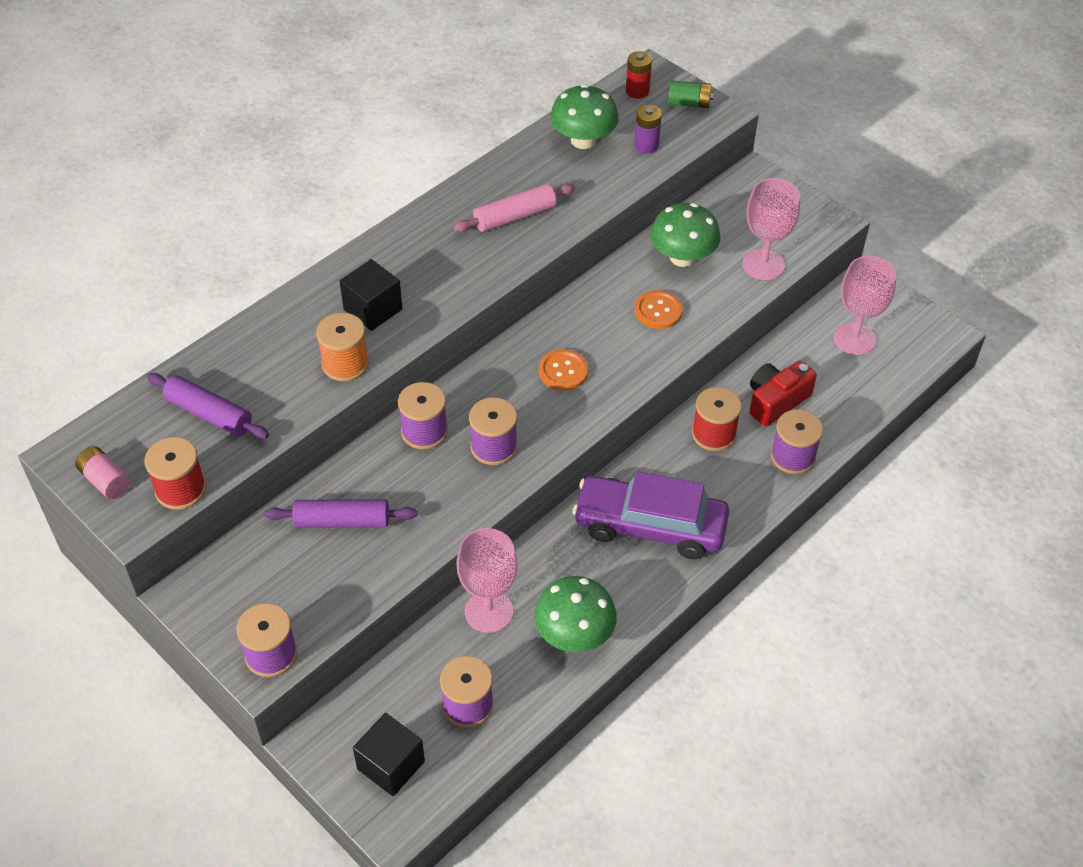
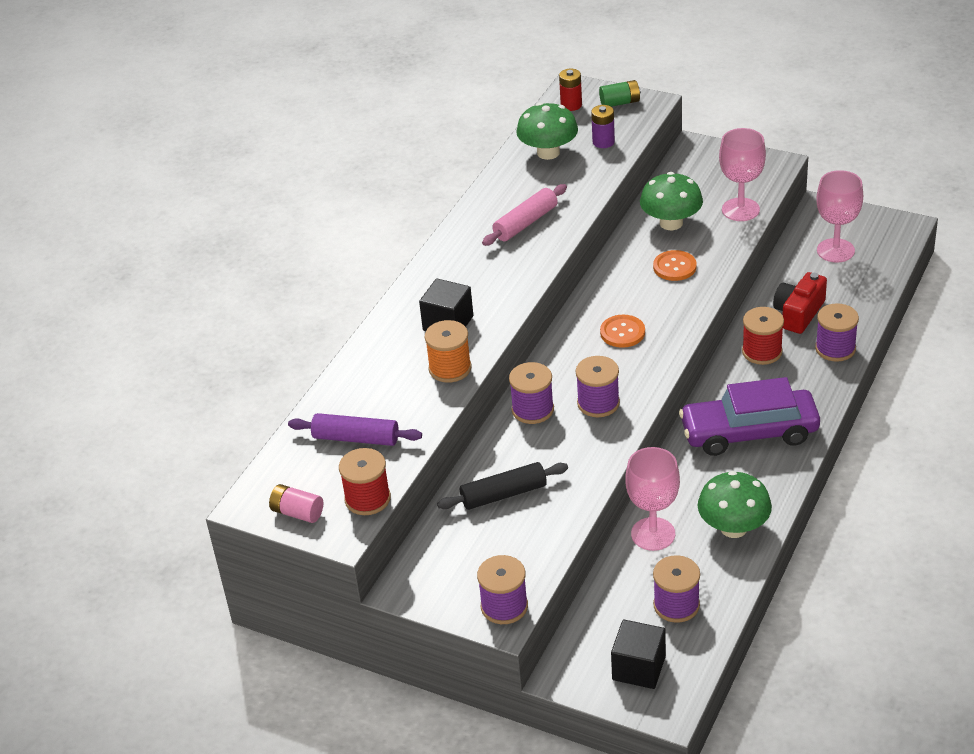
camera: 15 degrees left, 10 degrees down
purple rolling pin [264,499,417,528] -> black rolling pin [437,462,568,510]

